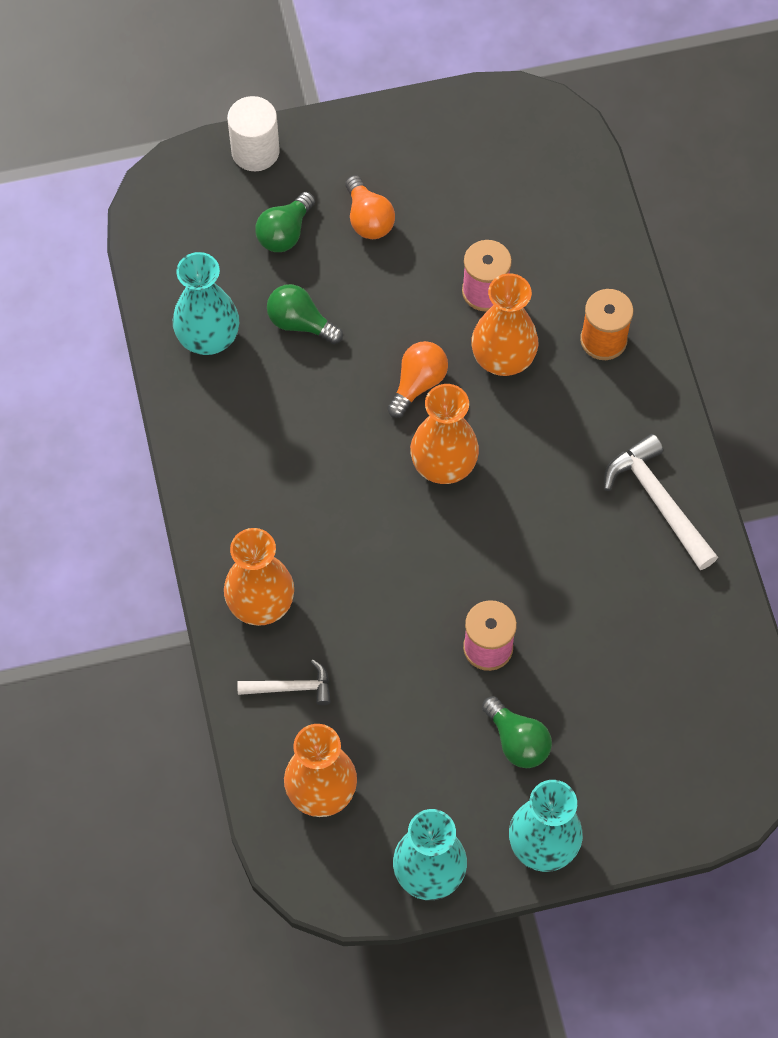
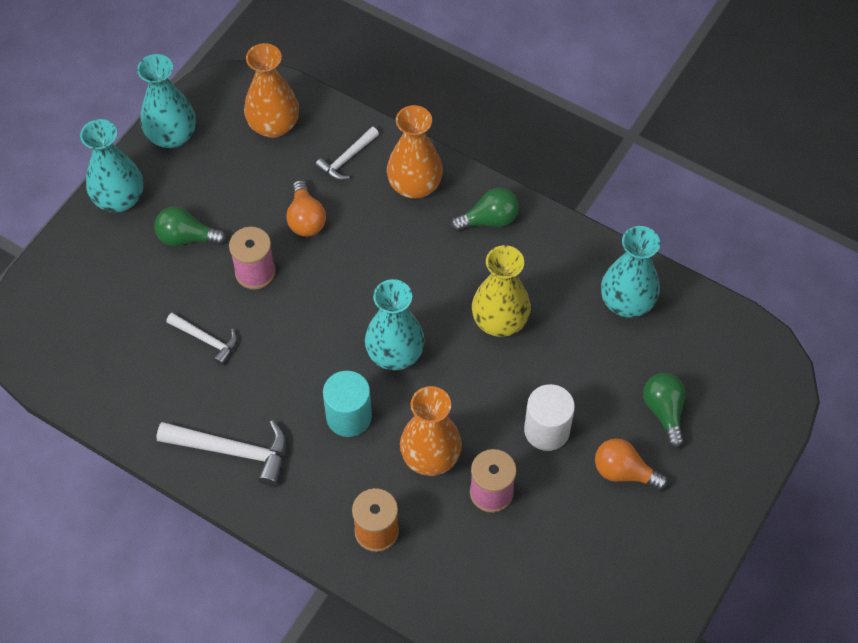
camera: 135 degrees right, 5 degrees down
white cylinder [227,96,280,171] -> white cylinder moved to [524,384,575,451]
green light bulb [267,284,343,344] -> green light bulb moved to [450,188,519,232]
orange light bulb [387,341,448,418] -> orange light bulb moved to [286,180,326,237]
orange vase [410,384,479,484] -> turquoise vase [365,279,425,370]
none -> white hammer [166,313,238,365]
none -> turquoise cylinder [323,371,372,437]
none -> yellow vase [472,245,531,337]

